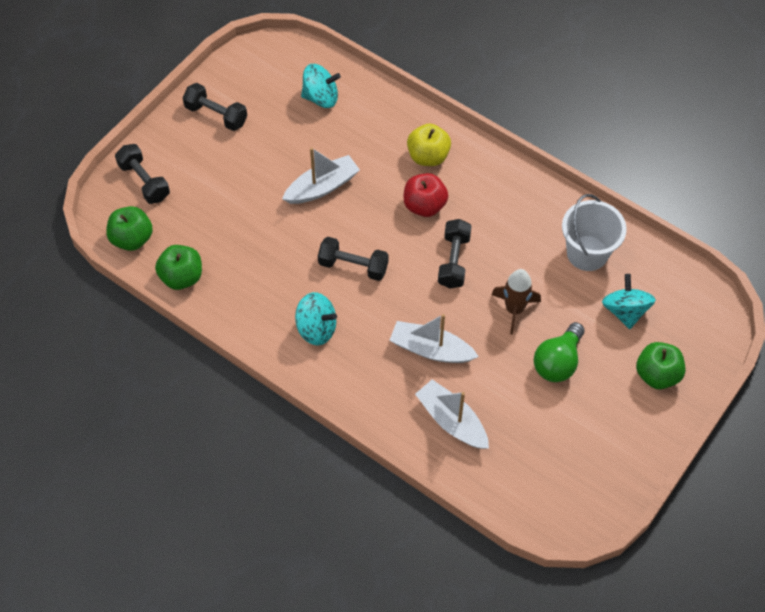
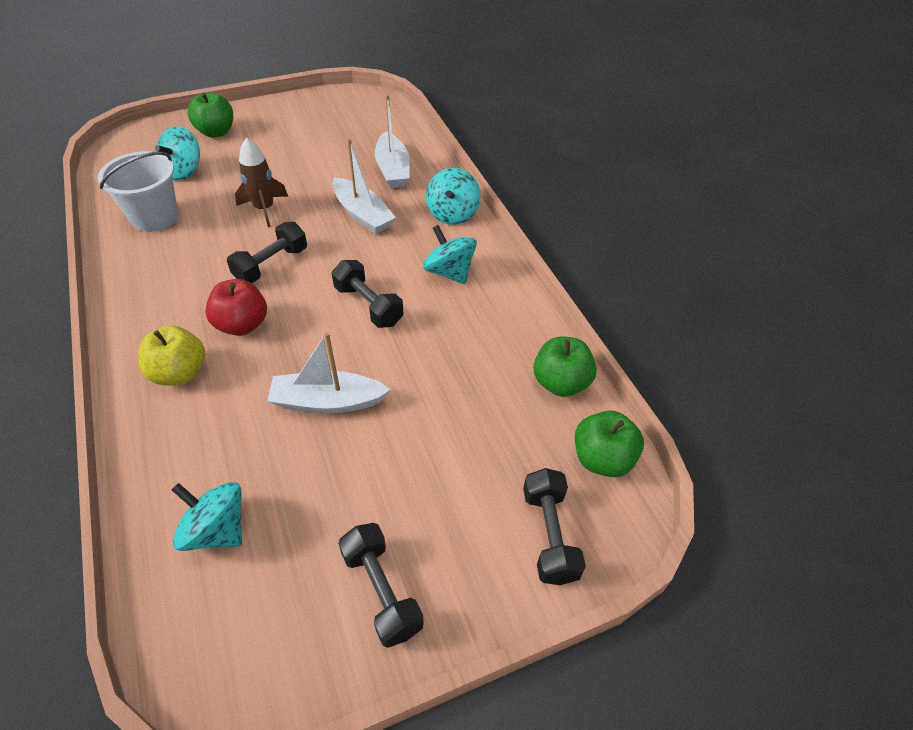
camera: 150 degrees left, 10 degrees down
green light bulb [534,322,585,382] -> none
none -> turquoise spinning top [426,168,481,225]

